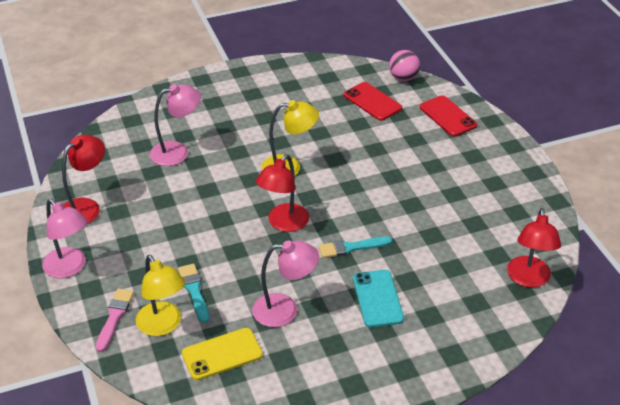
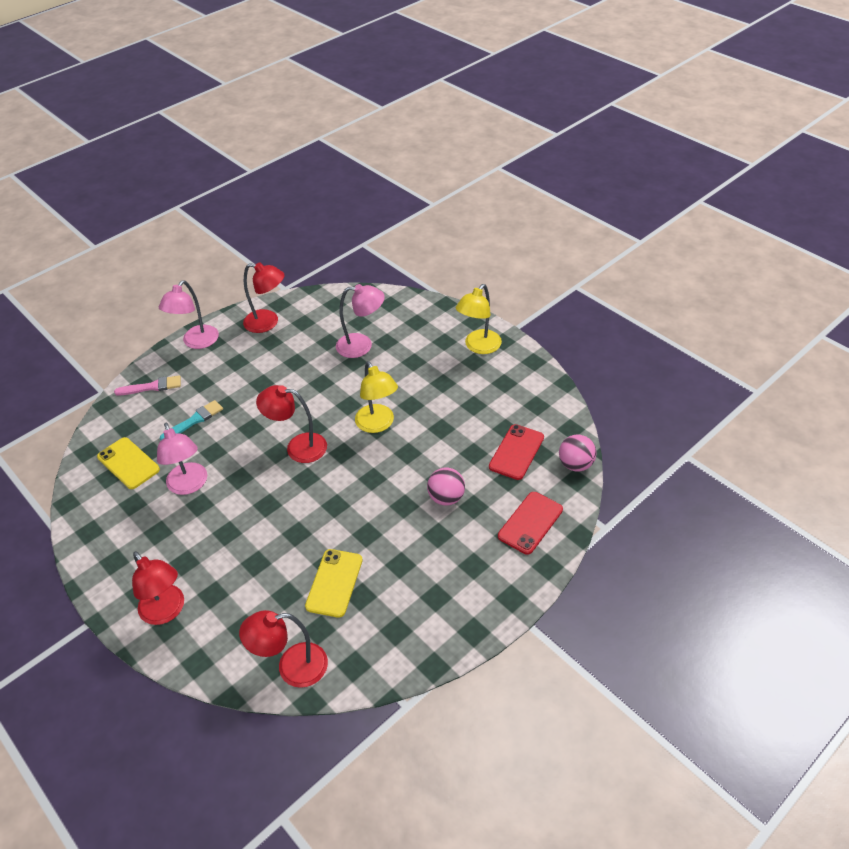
camera: 70 degrees right, 5 degrees up
yellow lamp [136,255,185,336] -> yellow lamp moved to [455,284,502,354]
pink lamp [150,84,201,166] -> pink lamp turned 45 degrees counterclockwise [336,284,385,358]
turquoise brush [318,237,392,258] -> none
turquoise phone [353,270,404,327] -> none
none -> red lamp [132,551,184,625]
none -> yellow phone [305,549,363,618]
none -> pink ball [427,468,465,506]

